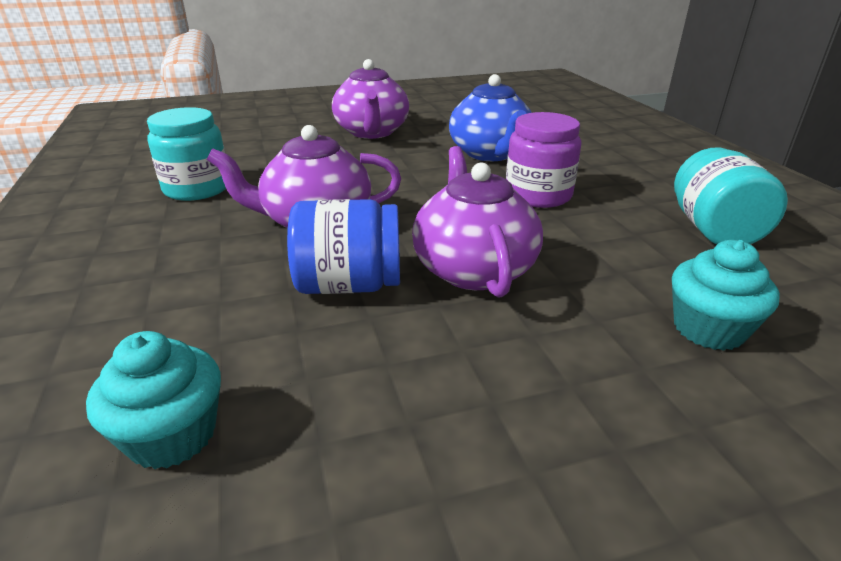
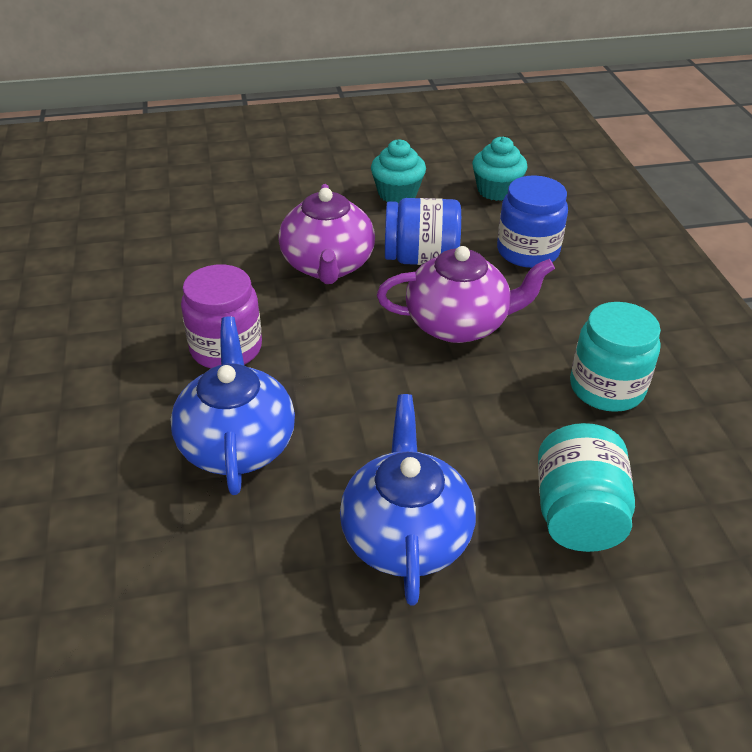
camera: 175 degrees left, 10 degrees up
purple teapot [332,59,409,139] -> blue teapot [340,394,476,605]
turquoise cupcake [672,240,780,351] -> turquoise cupcake moved to [371,139,426,203]
turquoise jar [674,148,788,244] -> turquoise jar moved to [538,423,635,552]
none -> blue jar [497,175,568,268]

